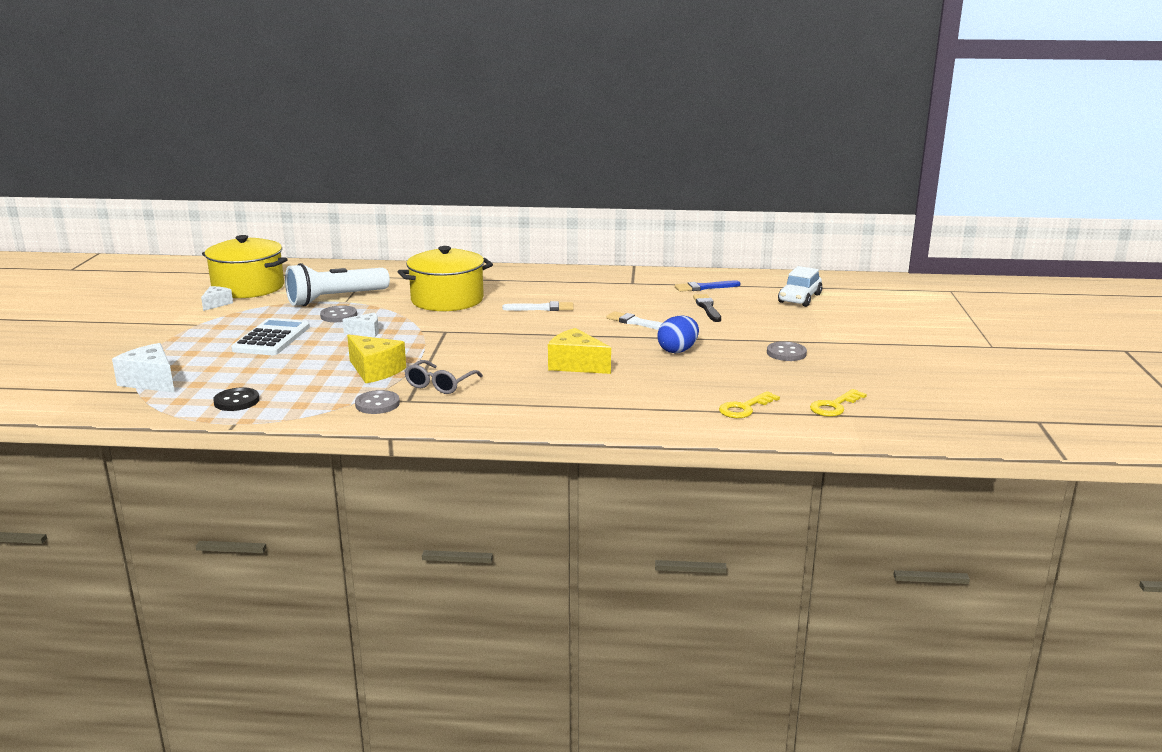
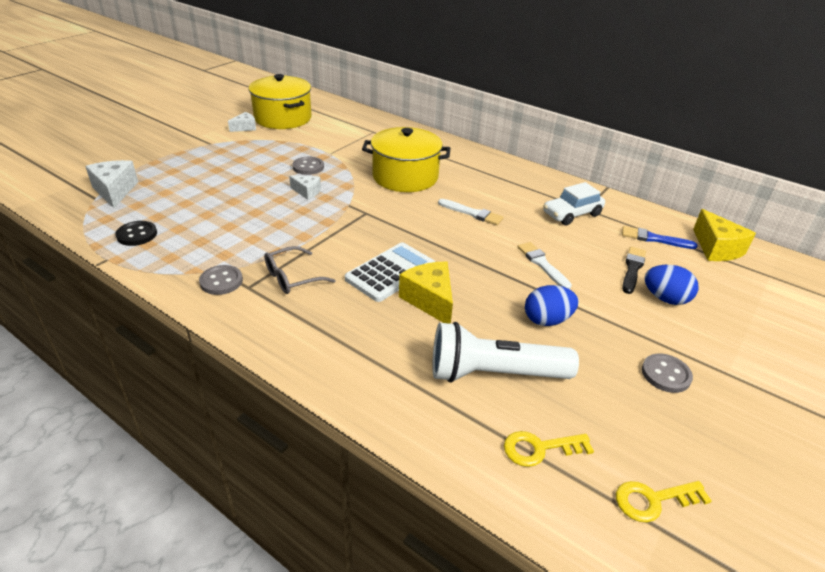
camera: 30 degrees right, 15 degrees up
white calculator [231,318,310,355] -> white calculator moved to [345,242,435,302]
white flashlight [285,263,390,306] -> white flashlight moved to [432,322,579,383]
yellow cheese [347,335,406,383] -> yellow cheese moved to [693,209,756,261]
white car [778,266,823,307] -> white car moved to [543,182,605,225]
none -> blue egg [645,265,699,305]

